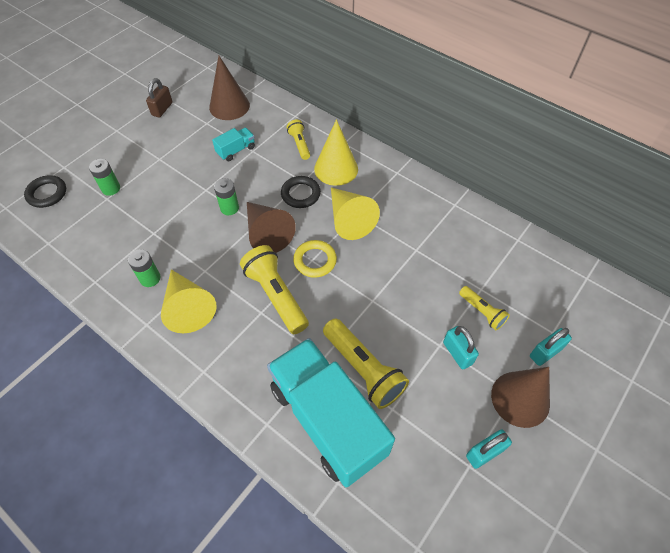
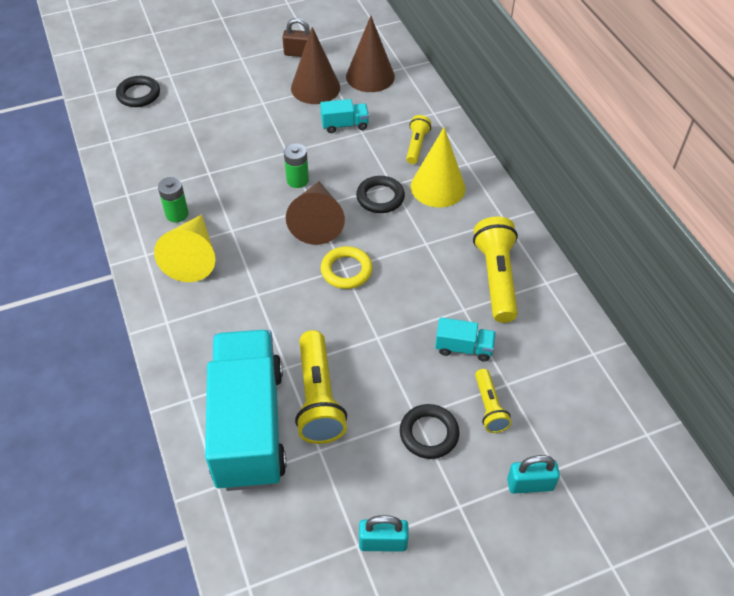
camera: 30 degrees right, 5 degrees down
green battery [89,159,120,196] -> none
brown padlock [146,78,173,117] -> brown padlock turned 45 degrees clockwise [282,18,310,57]
yellow flashlight [240,245,309,334] -> yellow flashlight moved to [473,217,518,323]
yellow cone [331,187,380,240] -> none
turquoise padlock [443,326,479,369] -> black ring [400,404,459,459]
brown cone [491,367,550,428] -> brown cone moved to [291,27,340,104]
none -> turquoise truck [435,317,496,361]

